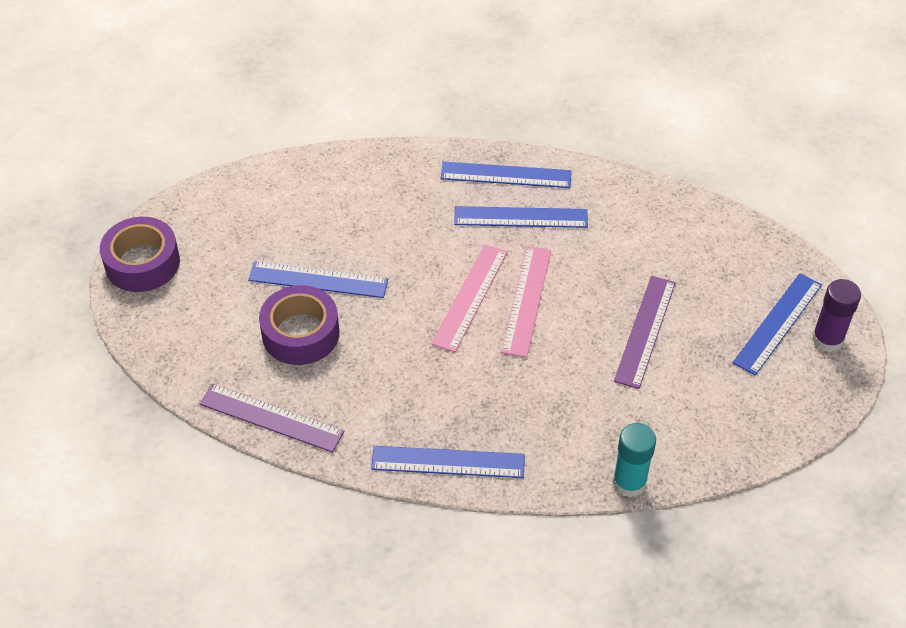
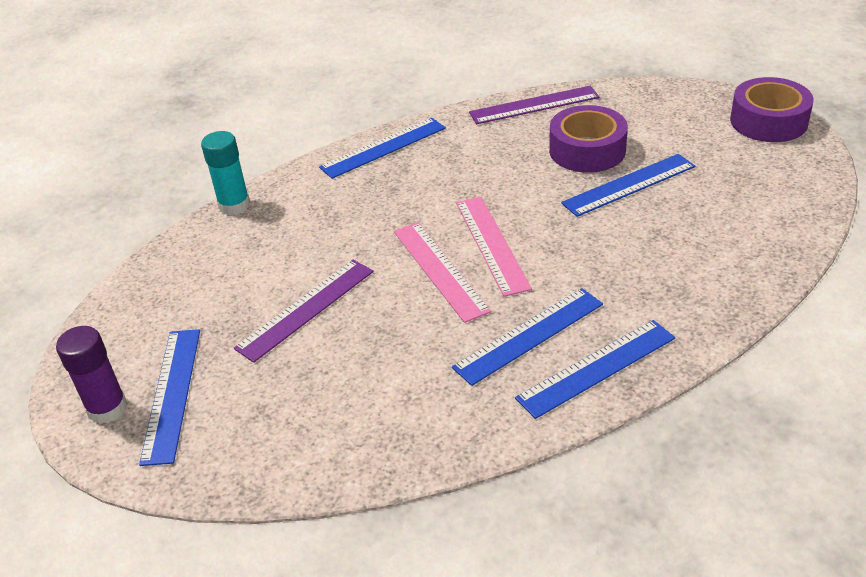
camera: 145 degrees right, 10 degrees down
purple ruler [614,276,676,389] -> purple ruler turned 60 degrees clockwise [234,260,373,363]

